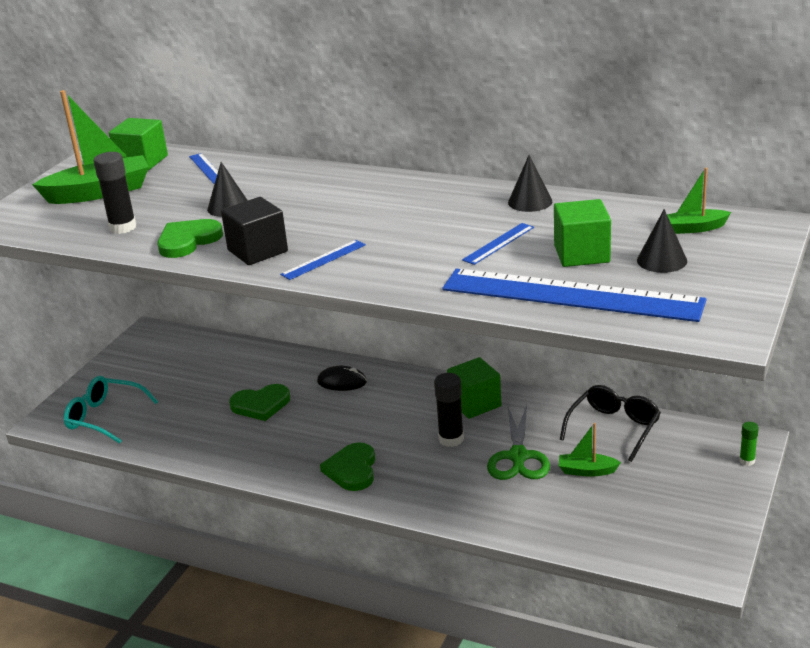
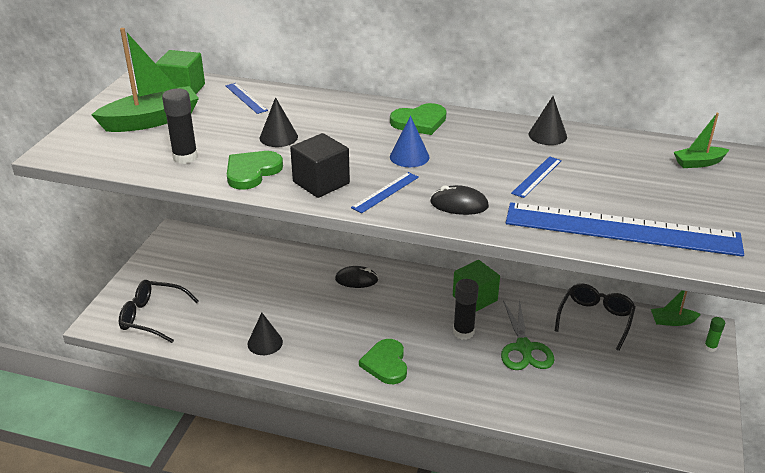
camera: 10 degrees left, 5 degrees up
turquoise glasses [64,376,158,444] -> black glasses [119,280,198,343]
green heart [229,384,290,421] -> green heart moved to [390,103,447,135]
green cube [554,199,611,267] -> none
green boat [559,423,621,477] -> green boat moved to [651,290,701,326]
black cone [637,209,687,273] -> black cone moved to [247,313,283,355]
none -> blue cone [390,116,430,167]
none -> black mouse [430,185,489,215]

